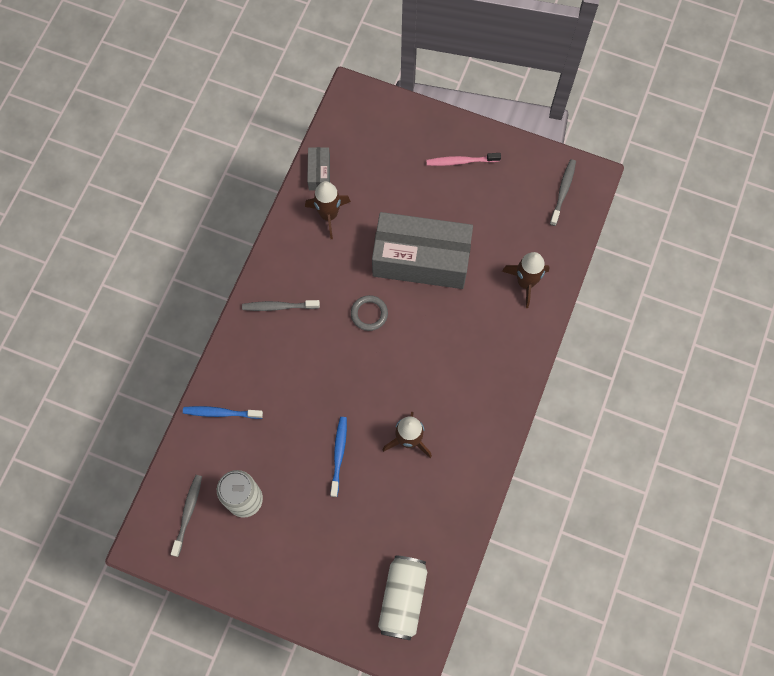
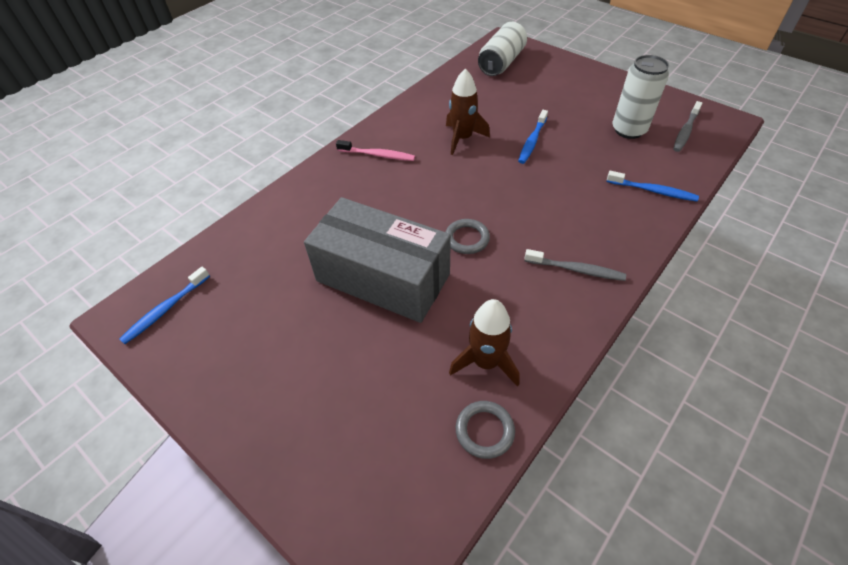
camera: 160 degrees left, 20 degrees down
grey box [307,147,330,190] -> grey ring [456,401,515,459]
pink toothbrush [426,153,501,166] -> pink toothbrush moved to [336,140,415,161]
brown rocket [502,252,549,308] -> none
grey toothbrush [550,159,576,226] -> blue toothbrush [119,267,210,344]

